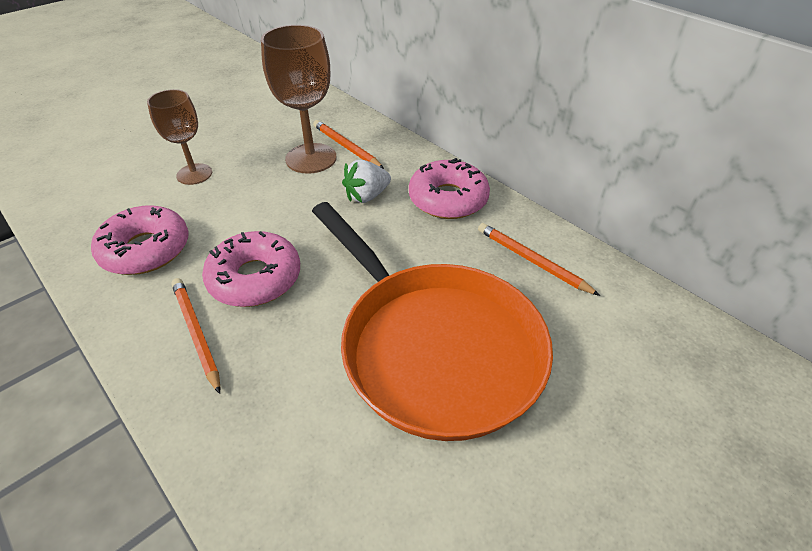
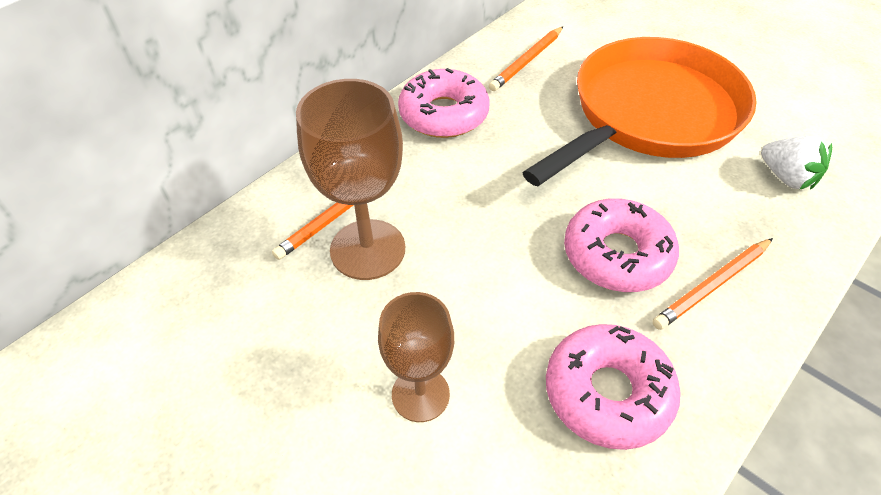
camera: 95 degrees left, 5 degrees up
white strawberry [342,160,391,203] -> white strawberry moved to [761,136,832,190]

